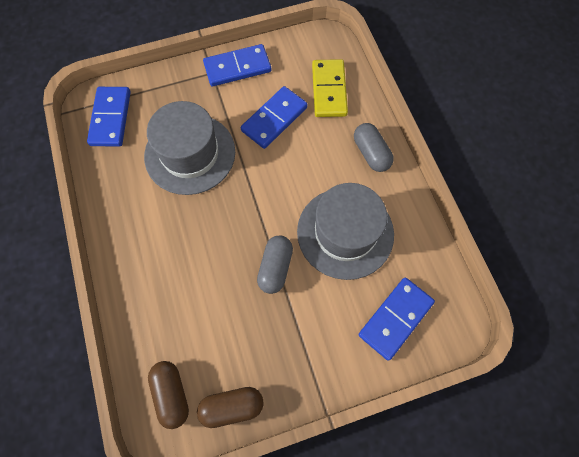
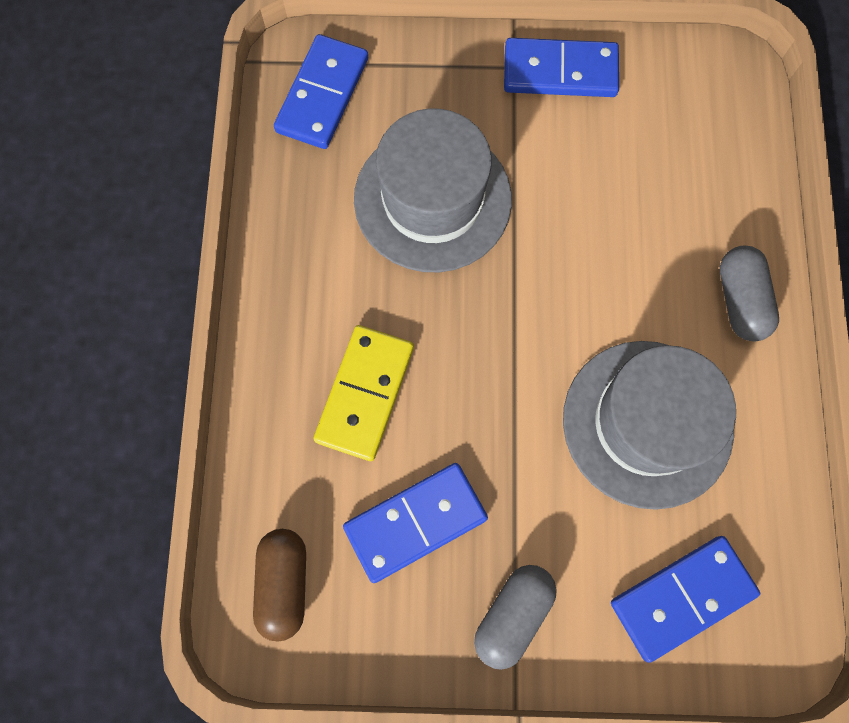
camera: 20 degrees right, 5 degrees up
brown capsule [197,387,263,428] -> none
blue domino [241,86,308,149] -> blue domino moved to [343,463,488,583]
grey capsule [257,235,293,294] -> grey capsule moved to [474,565,557,670]
yellow domino [312,59,348,117] -> yellow domino moved to [314,325,414,461]

